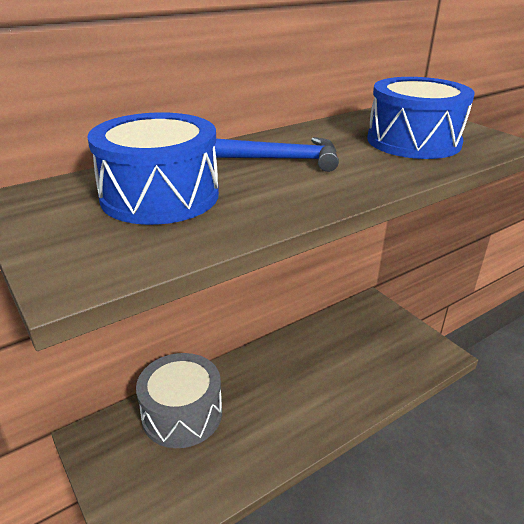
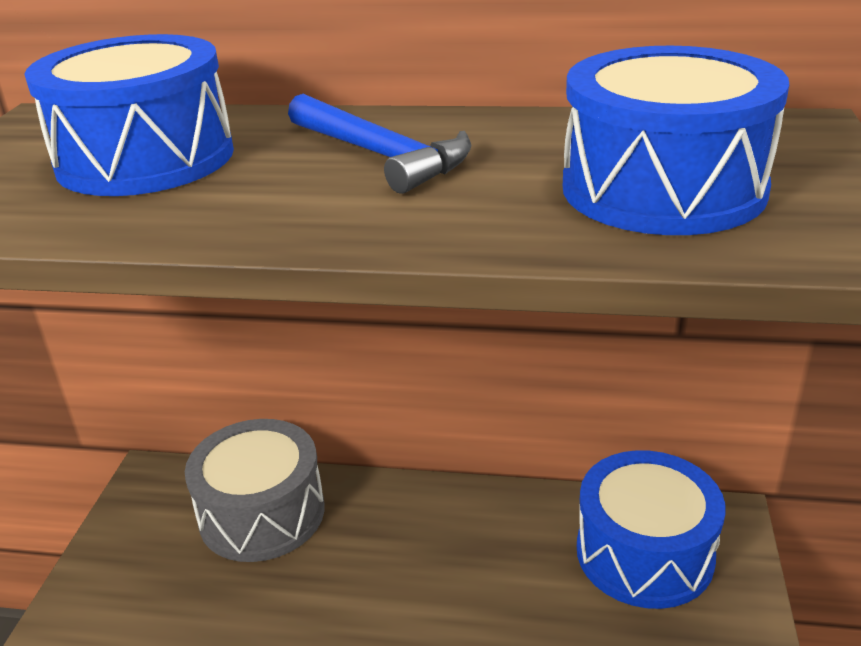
camera: 45 degrees right, 0 degrees up
none -> blue drum [577,450,725,609]

